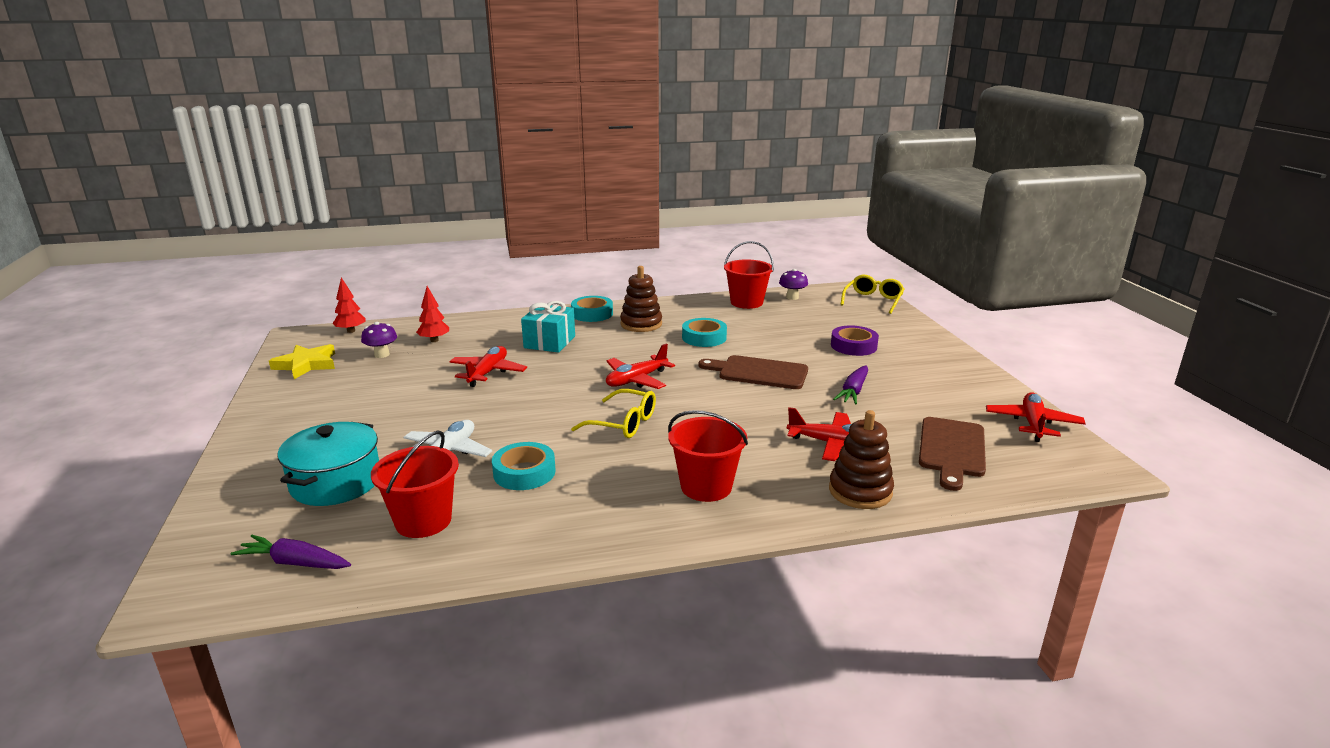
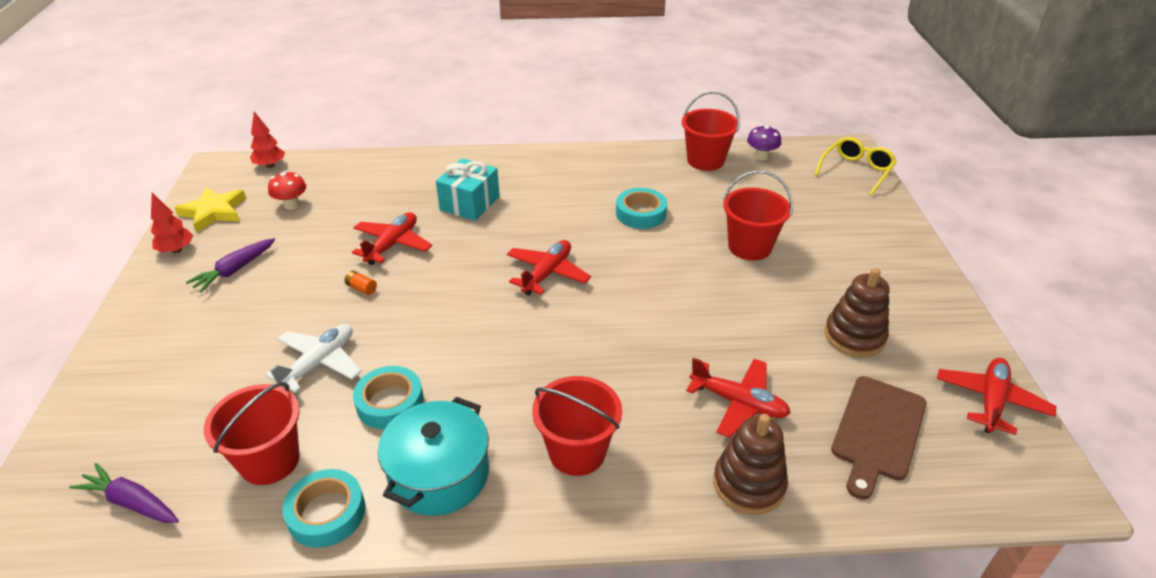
camera: 10 degrees right, 15 degrees up
turquoise pot [278,422,379,506] -> turquoise pot moved to [378,397,489,516]
purple mushroom [361,322,397,358] -> red mushroom [268,171,306,210]
red tree [416,286,449,342] -> red tree moved to [151,192,194,253]
turquoise tape [571,296,613,322] -> turquoise tape moved to [282,469,365,548]
yellow glasses [571,389,656,438] -> none
red plane [606,343,675,389] -> red plane turned 150 degrees clockwise [507,240,591,295]
brown stacking toy [620,266,662,332] -> brown stacking toy moved to [825,268,889,357]
brown cutting board [698,355,808,389] -> none
purple tape [831,325,879,356] -> none
purple carrot [833,366,868,404] -> purple carrot moved to [186,238,275,293]
none -> orange battery [345,270,377,295]
none -> red bucket [723,170,793,261]

